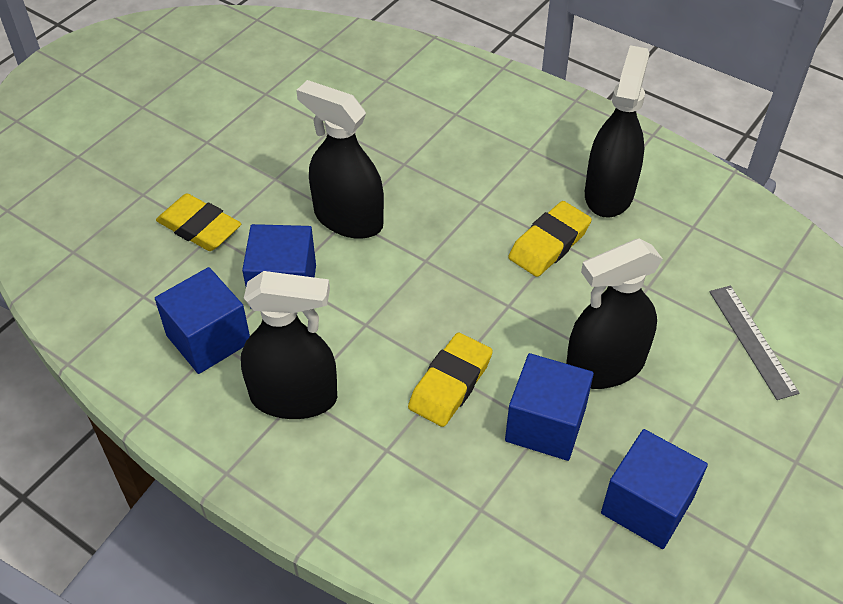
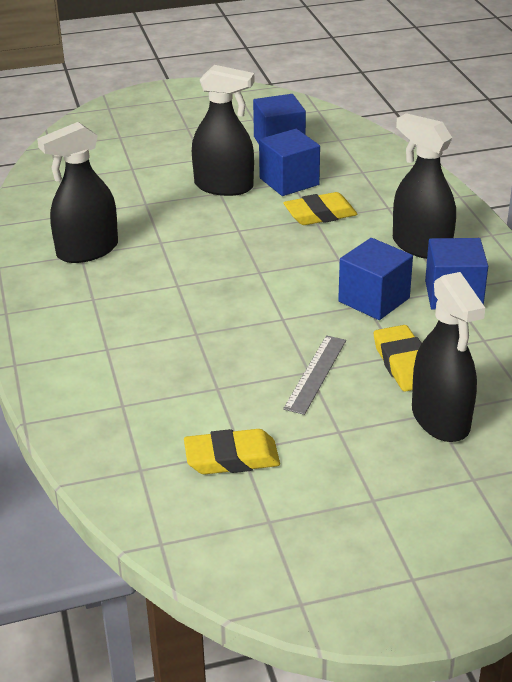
camera: 140 degrees left, 15 degrees down
black spray bottle [296,80,384,239] -> black spray bottle moved to [412,272,485,442]
yellow eraser [508,201,592,277] -> yellow eraser moved to [184,429,280,474]
grey ruler [710,286,799,400] -> grey ruler moved to [283,335,346,415]

